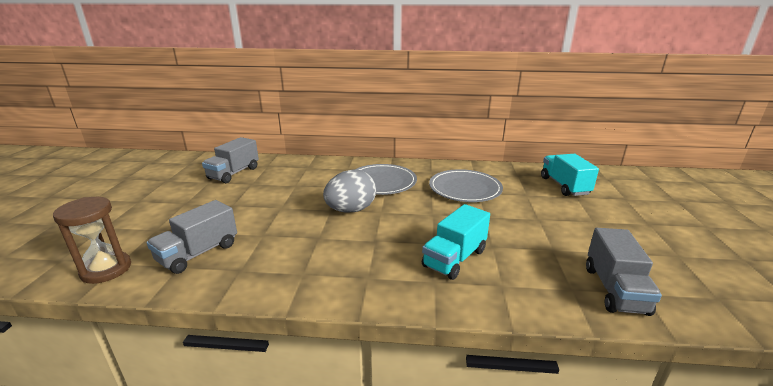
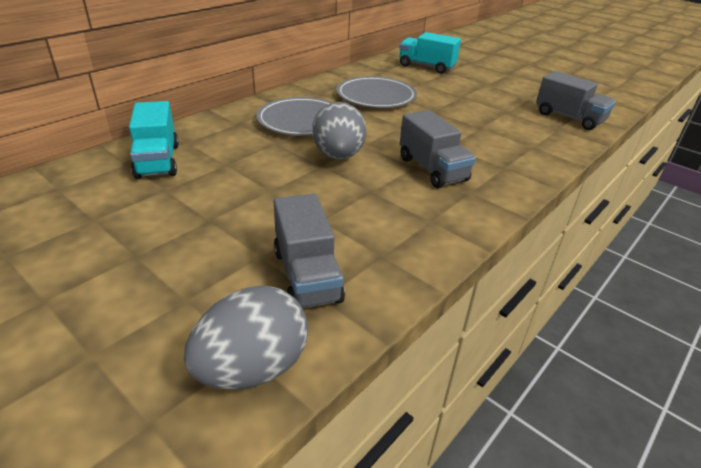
camera: 55 degrees left, 10 degrees up
brown hourglass [53,197,131,284] -> grey egg [184,285,308,390]
grey truck [202,137,259,183] -> grey truck moved to [400,110,476,188]
turquoise truck [422,204,490,280] -> turquoise truck moved to [129,101,179,179]

